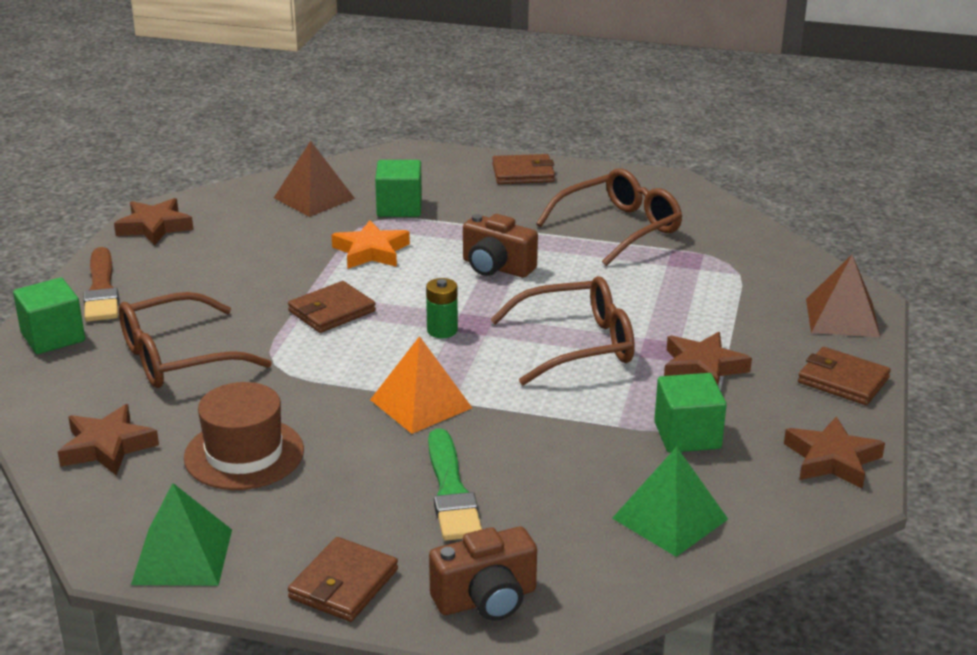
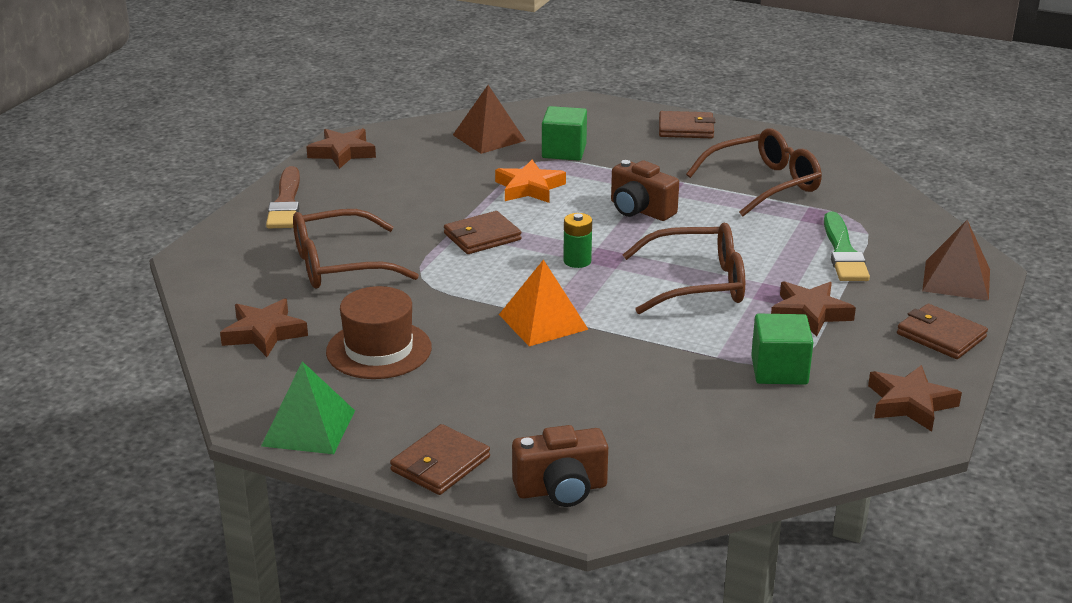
camera: 10 degrees right, 0 degrees up
green cube [13,278,85,354] -> none
green brush [428,428,482,541] -> green brush moved to [824,212,870,281]
green pyramid [612,447,728,557] -> none

